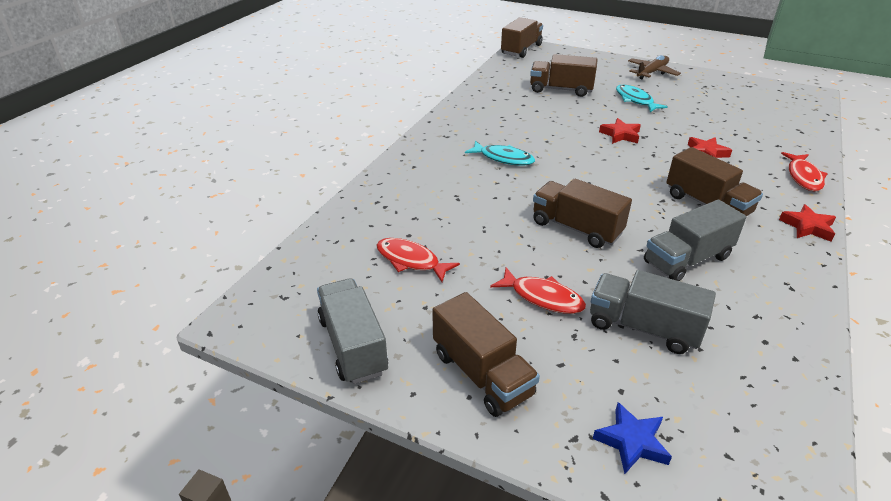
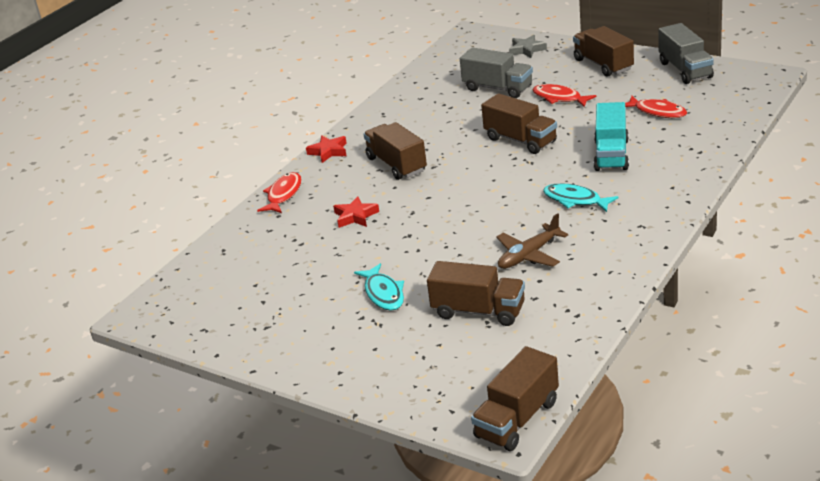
camera: 170 degrees left, 5 degrees down
blue star [593,402,672,474] -> grey star [509,35,547,58]
red star [599,118,641,144] -> none
brown plane [628,55,681,79] -> brown plane moved to [496,213,568,269]
grey truck [644,200,746,281] -> none
none -> turquoise truck [594,102,629,171]

